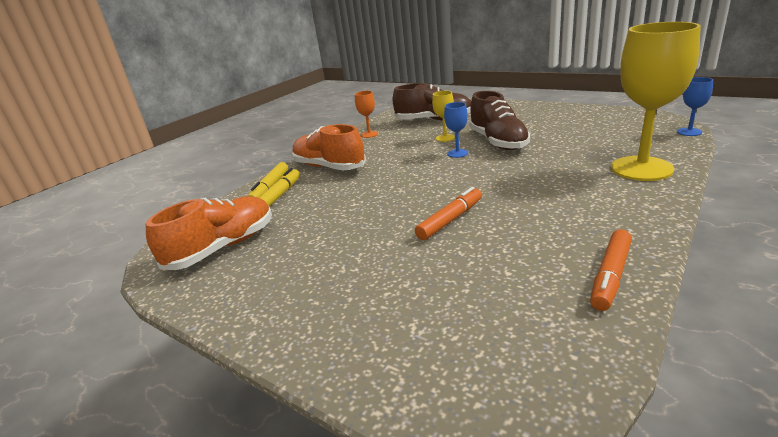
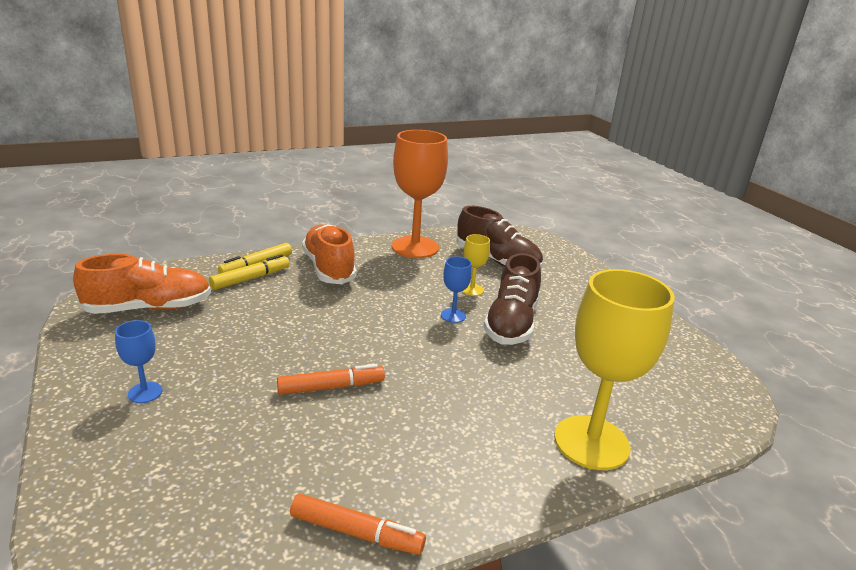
camera: 25 degrees right, 0 degrees up
orange goblet [355,91,378,138] -> orange goblet [392,130,448,258], size x2.25
orange marker [590,230,632,311] -> orange marker turned 135 degrees counterclockwise [290,494,426,555]
blue goblet [677,77,713,136] -> blue goblet moved to [115,320,162,403]

